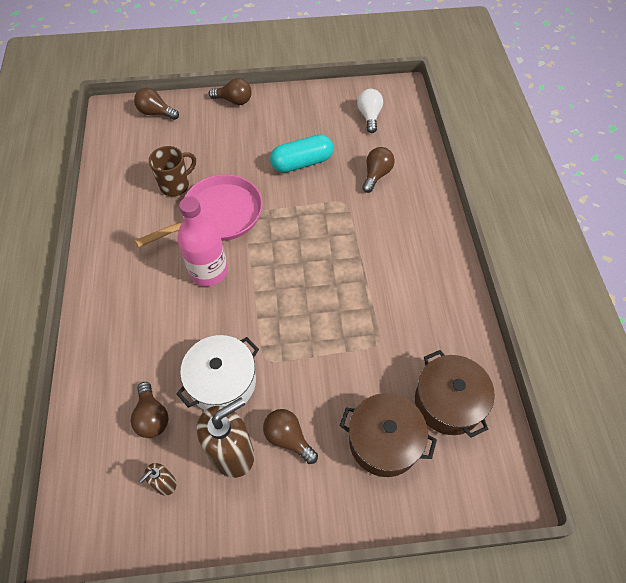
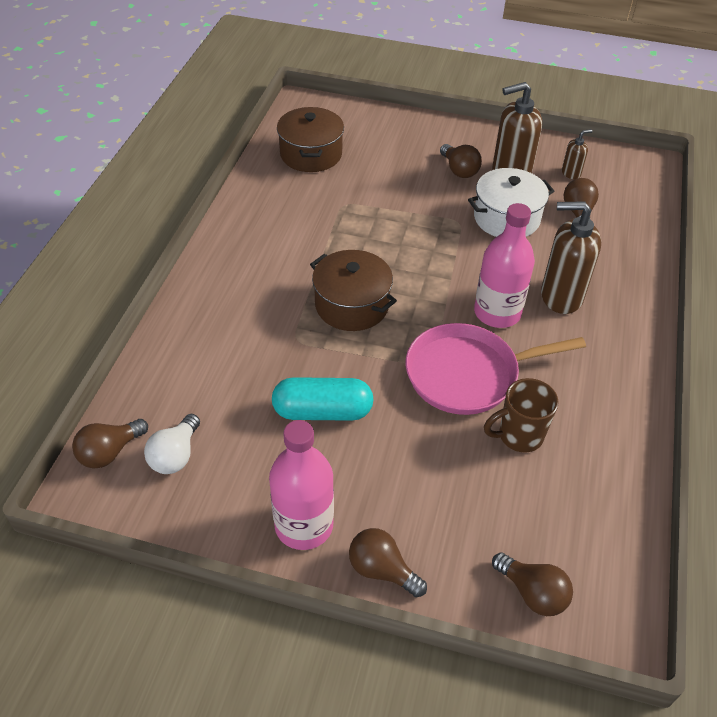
camera: 160 degrees left, 10 degrees down
brown pot [339,393,437,477] -> brown pot moved to [310,250,397,331]
brown light bulb [362,147,395,193] -> brown light bulb moved to [72,419,148,468]
none -> pink bottle [269,420,334,550]
none -> brown soap dispenser [541,201,601,314]

